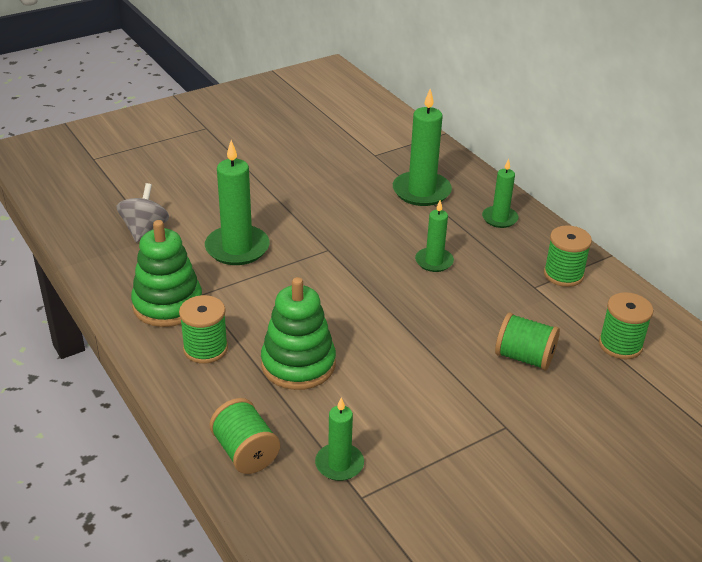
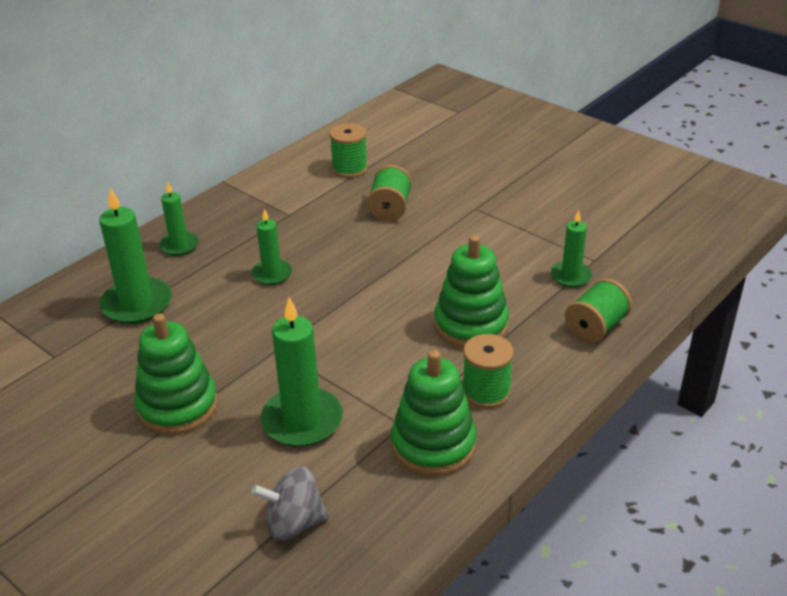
camera: 105 degrees left, 0 degrees up
green spool [544,225,592,287] -> none
none -> green stacking toy [134,313,218,435]

